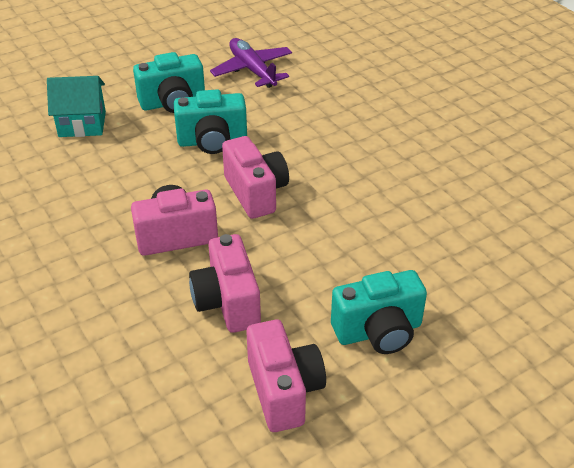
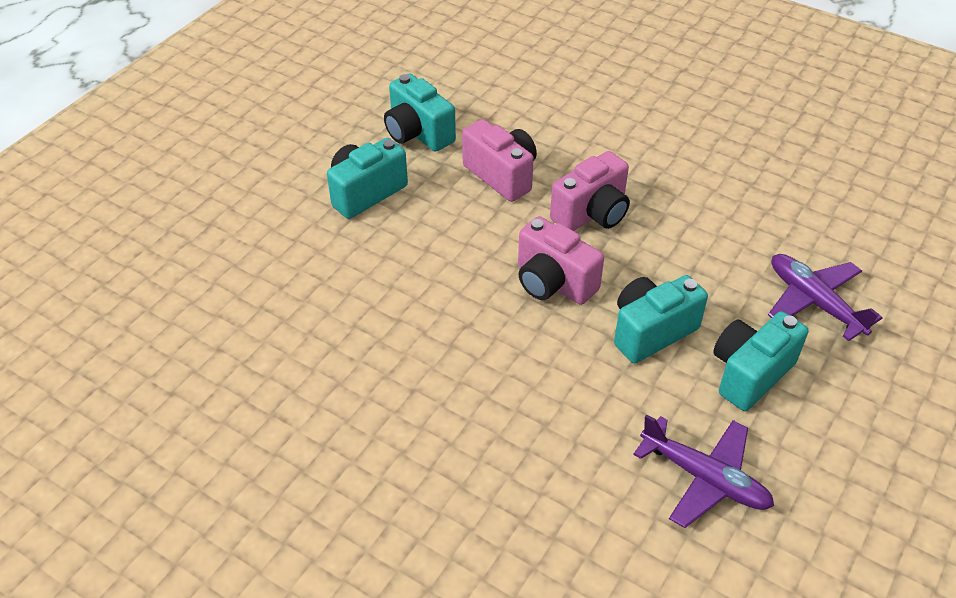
camera: 155 degrees right, 5 degrees up
turquoise house [47,76,106,137] -> purple plane [768,254,883,341]
pink camera [246,320,326,432] -> turquoise camera [384,74,456,152]

